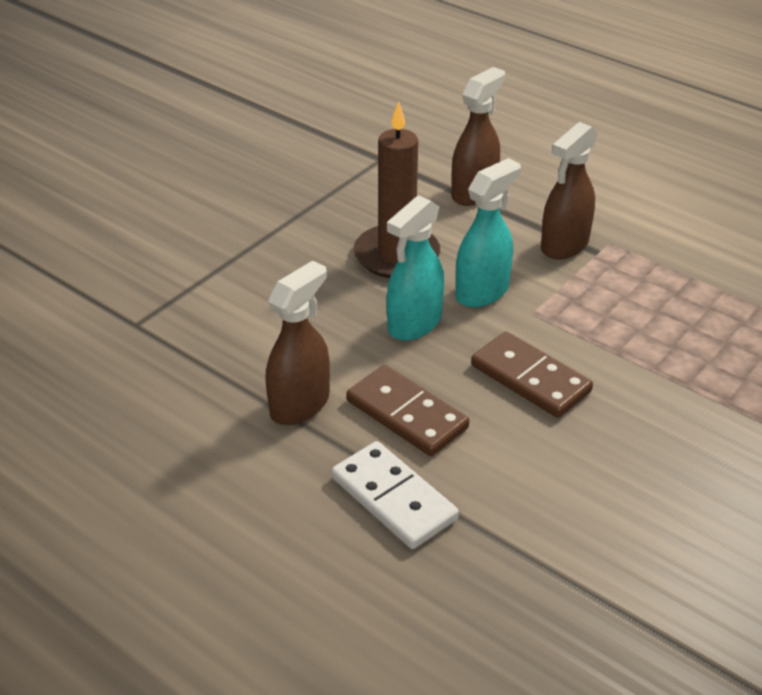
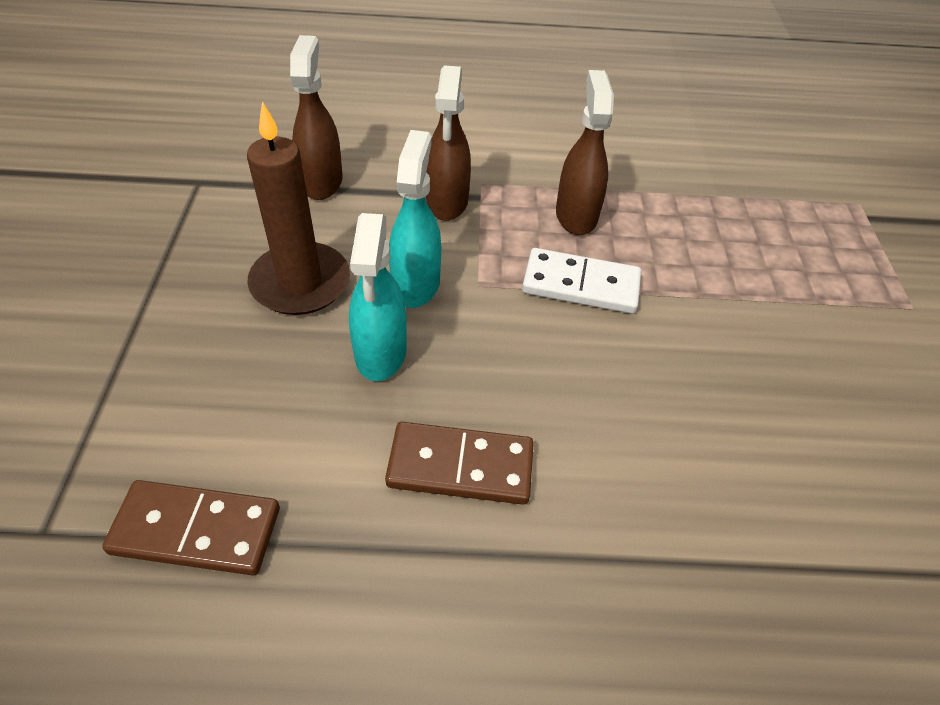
camera: 40 degrees left, 10 degrees up
brown spray bottle [265,261,330,425] -> brown spray bottle moved to [556,70,614,235]
white domino [332,441,459,549] -> white domino moved to [522,248,641,314]
brown domino [471,332,593,418] -> brown domino moved to [102,480,280,575]

